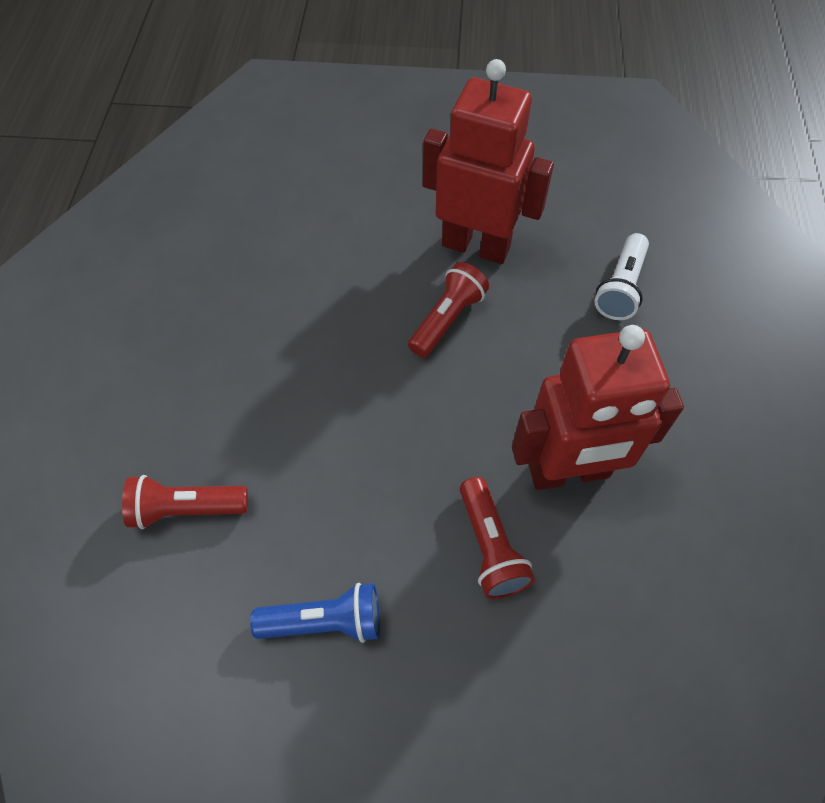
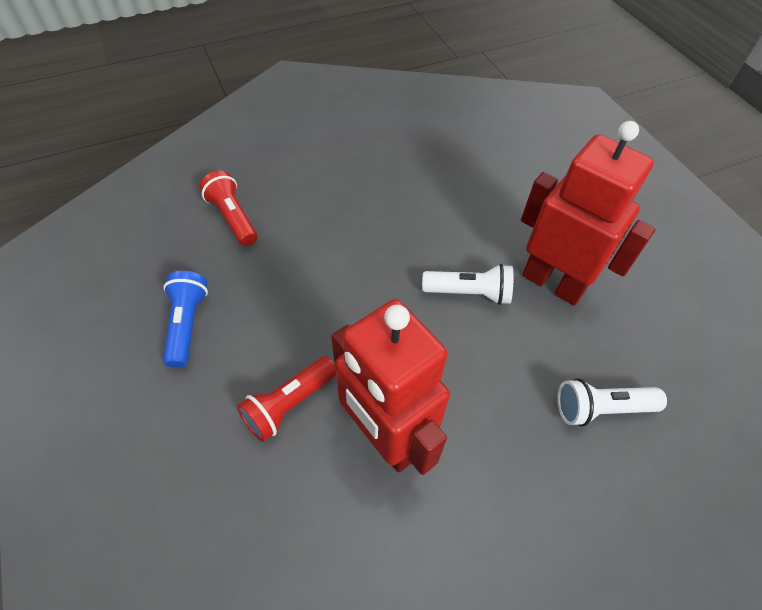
camera: 60 degrees right, 5 degrees down
blue flashlight [250,583,380,643] -> blue flashlight turned 150 degrees counterclockwise [163,271,208,368]
red flashlight [408,262,489,358] -> white flashlight [422,264,513,305]
red robot [423,59,554,264] -> red robot turned 45 degrees counterclockwise [521,121,655,305]

